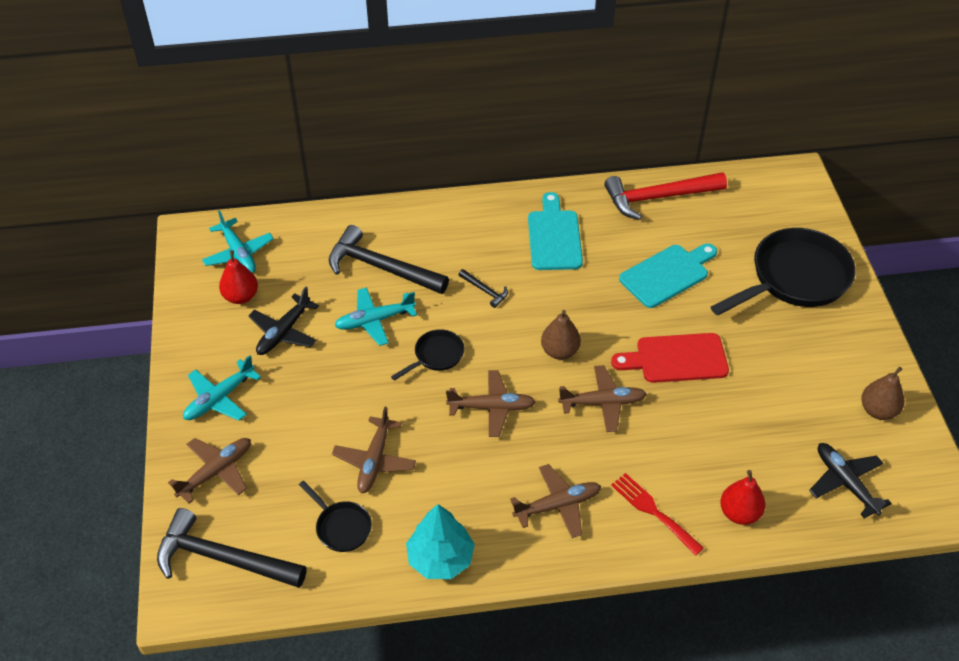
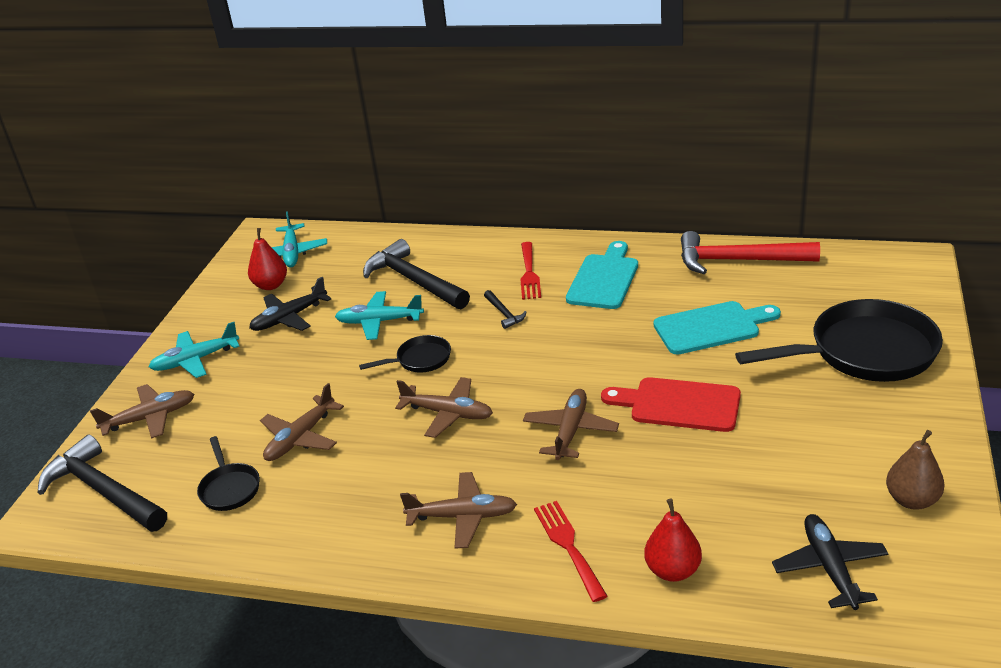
camera: 25 degrees right, 15 degrees down
turquoise tree [406,504,475,579] -> none
brown pear [541,310,581,360] -> none
brown plane [558,365,647,432] -> brown plane turned 90 degrees counterclockwise [523,389,619,460]
none -> red fork [520,242,541,300]

